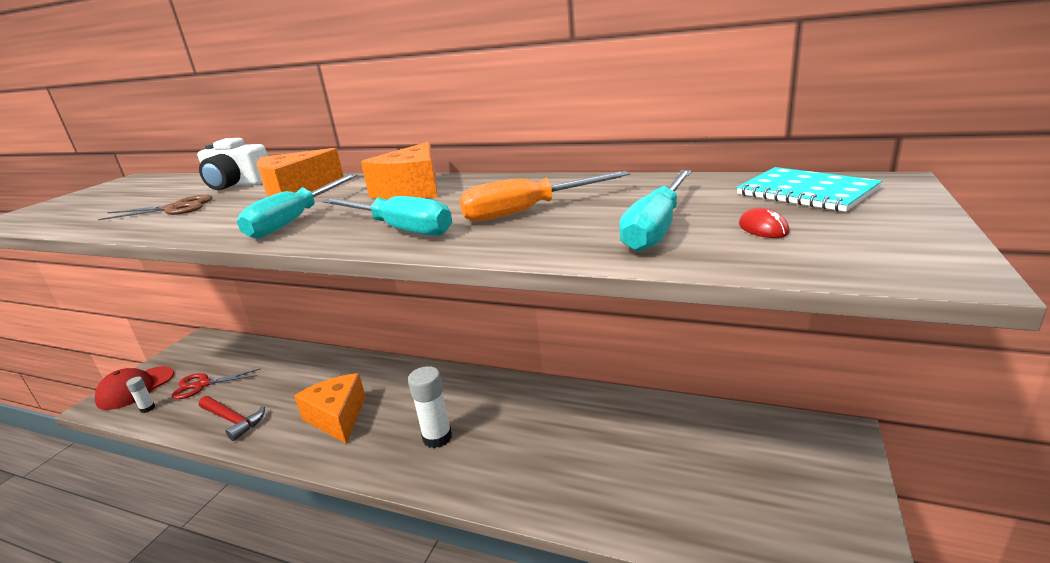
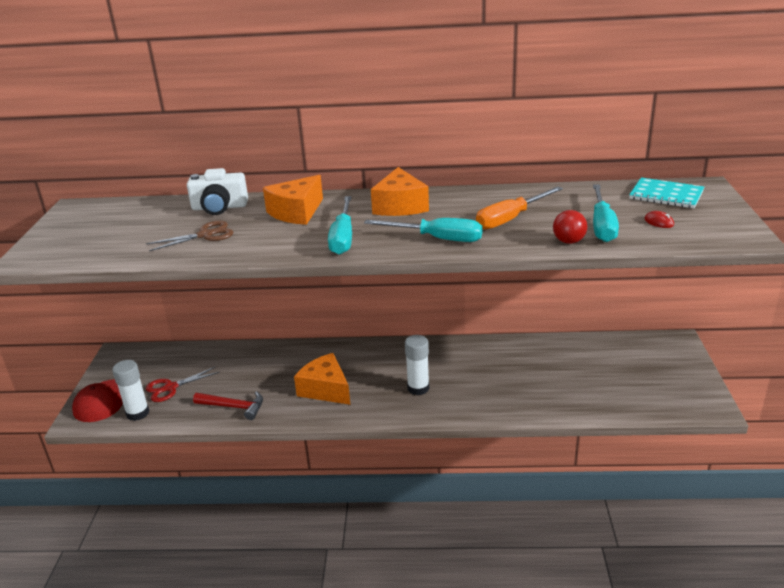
camera: 20 degrees left, 5 degrees up
white glue stick [126,377,155,413] -> white glue stick [112,360,150,421], size x1.88
none -> red ball [553,210,587,244]

